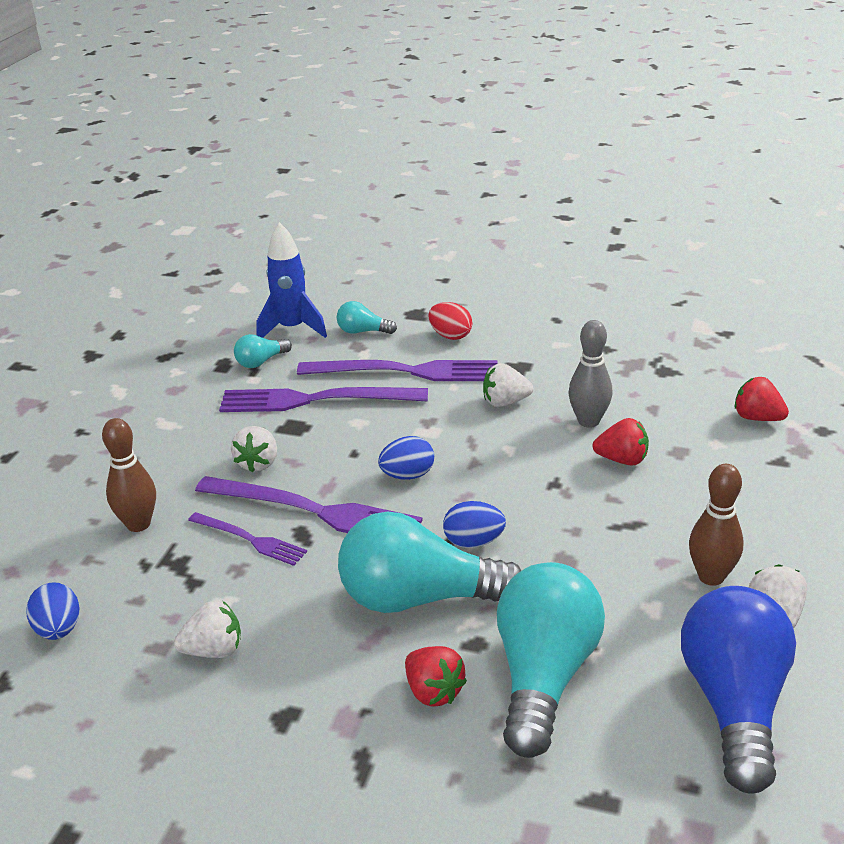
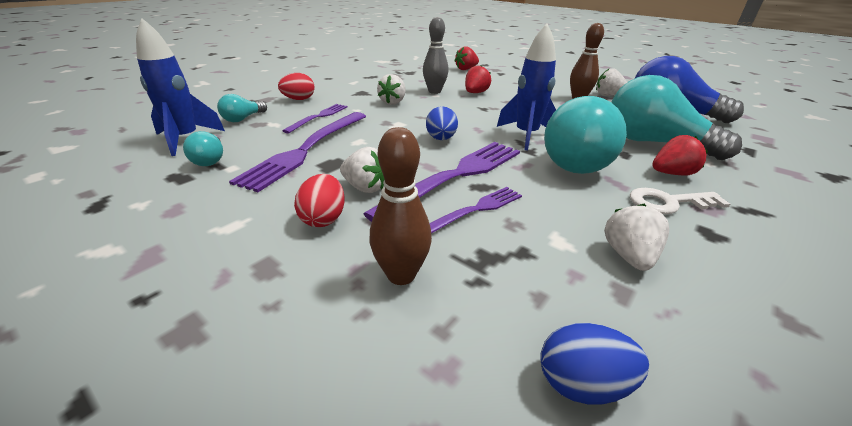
camera: 70 degrees left, 0 degrees up
purple fork [297,360,498,381] -> purple fork [282,104,348,133], size x0.55
blue egg [443,501,506,548] -> blue rocket [497,23,556,150]
none -> red egg [294,174,345,227]
none -> white key [630,188,730,214]

